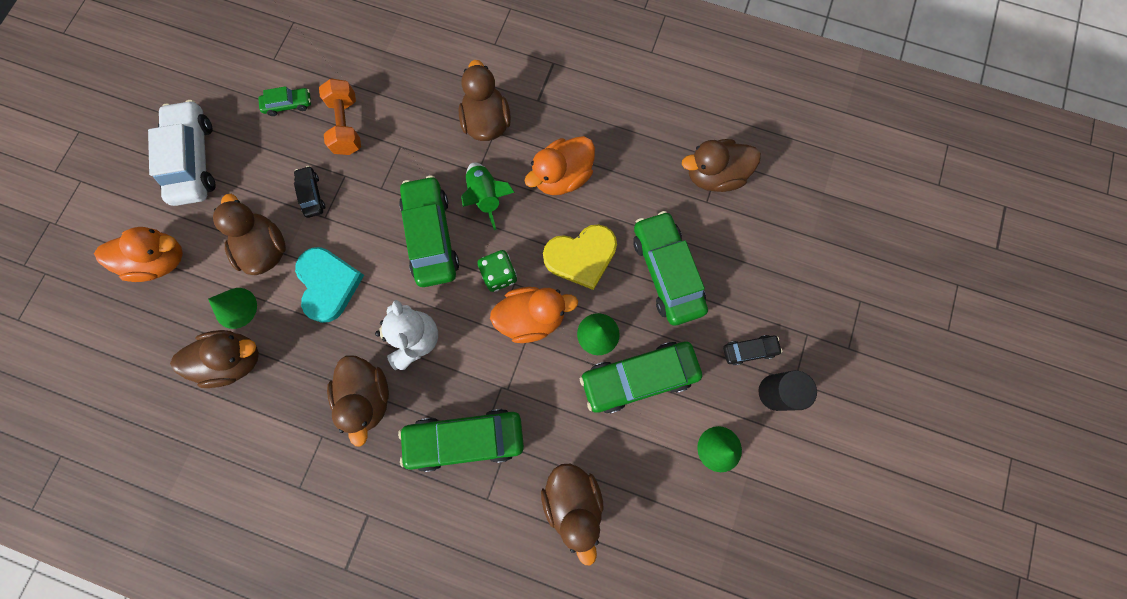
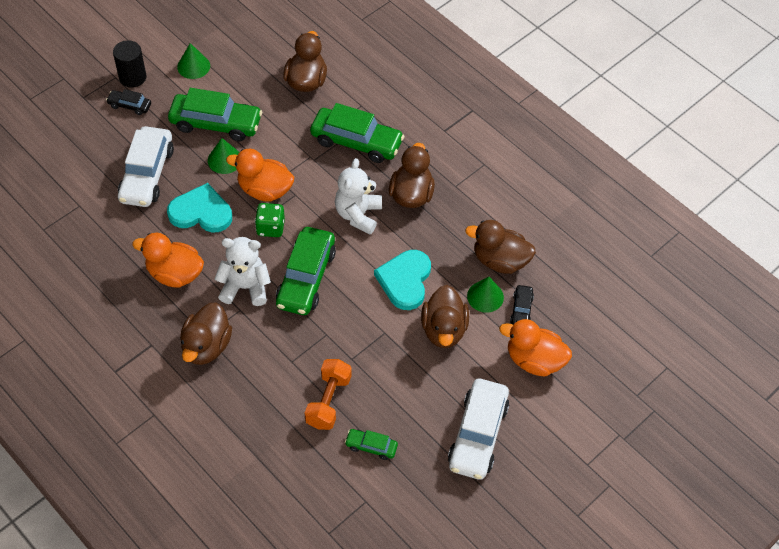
camera: 155 degrees left, 20 degrees down
black car [294,166,325,218] -> black car moved to [510,285,534,325]
green rocket [461,162,514,230] -> white teddy bear [215,237,271,306]
orange duck [525,136,595,195] -> orange duck turned 150 degrees counterclockwise [132,233,204,288]
yellow heart [543,224,617,290] -> turquoise heart [167,183,232,233]
green car [633,211,708,325] -> white car [118,126,174,207]
brown duck [682,139,761,192] -> none

